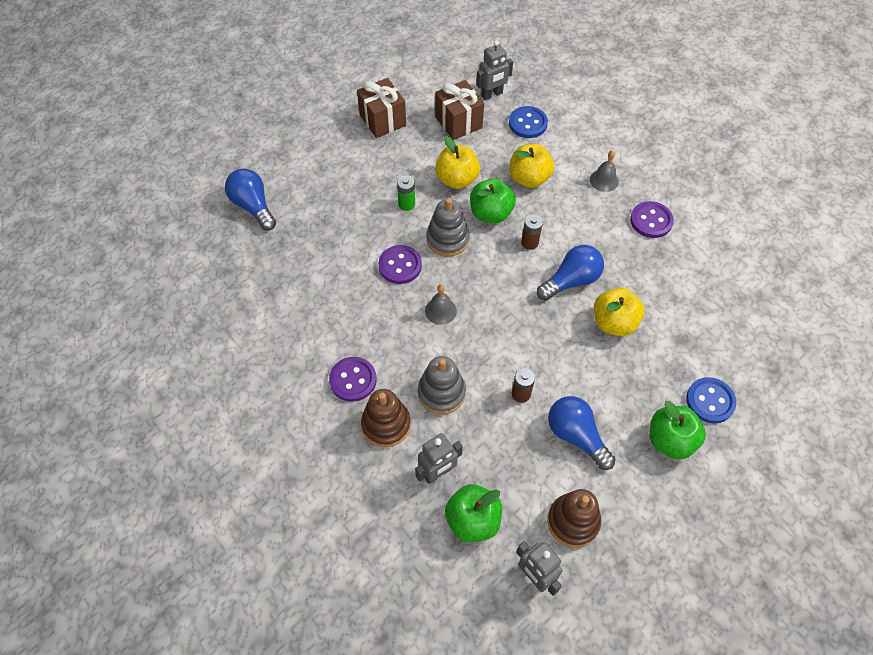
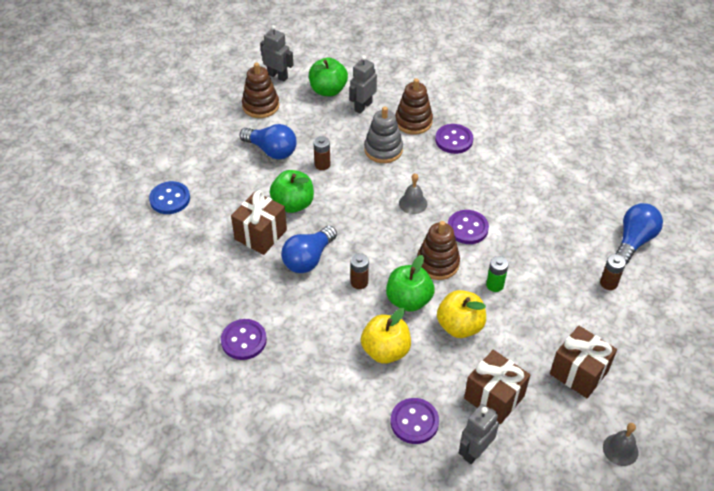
camera: 160 degrees right, 10 degrees down
blue light bulb [225,169,276,230] -> blue light bulb turned 90 degrees counterclockwise [615,203,663,264]
grey stacking toy [426,198,470,257] -> brown stacking toy [417,221,460,280]
blue button [509,106,548,138] -> purple button [391,398,439,444]
grey bell [590,151,619,192] -> grey bell moved to [603,423,639,466]
yellow apple [594,288,645,336] -> brown gift [231,190,287,255]
green apple [650,401,706,460] -> green apple moved to [270,170,314,213]
none -> brown battery [600,254,626,290]

